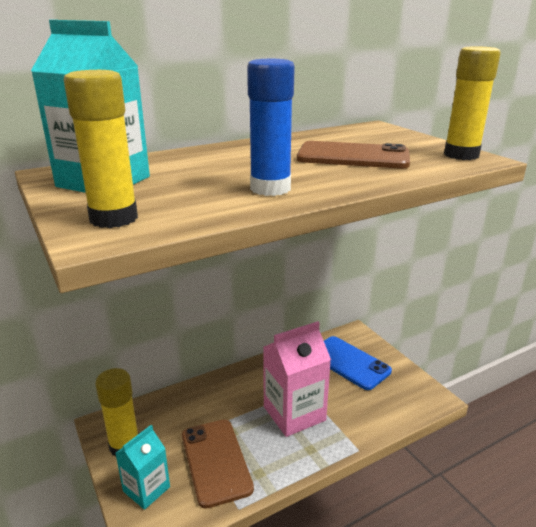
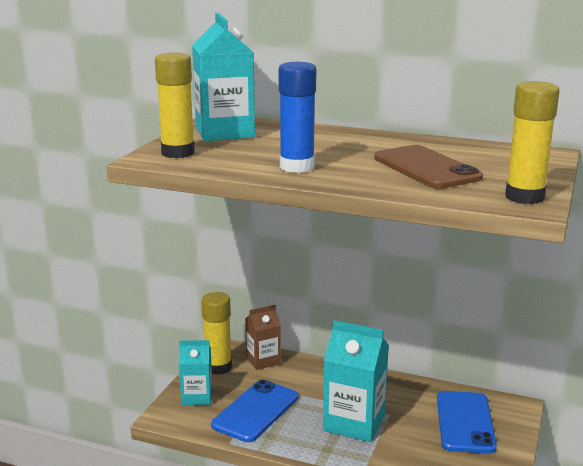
camera: 50 degrees right, 5 degrees down
brown phone [182,419,254,509] -> blue phone [211,380,298,442]
pink carton [263,321,331,437] -> turquoise carton [323,320,389,442]
none -> brown carton [245,305,281,370]

